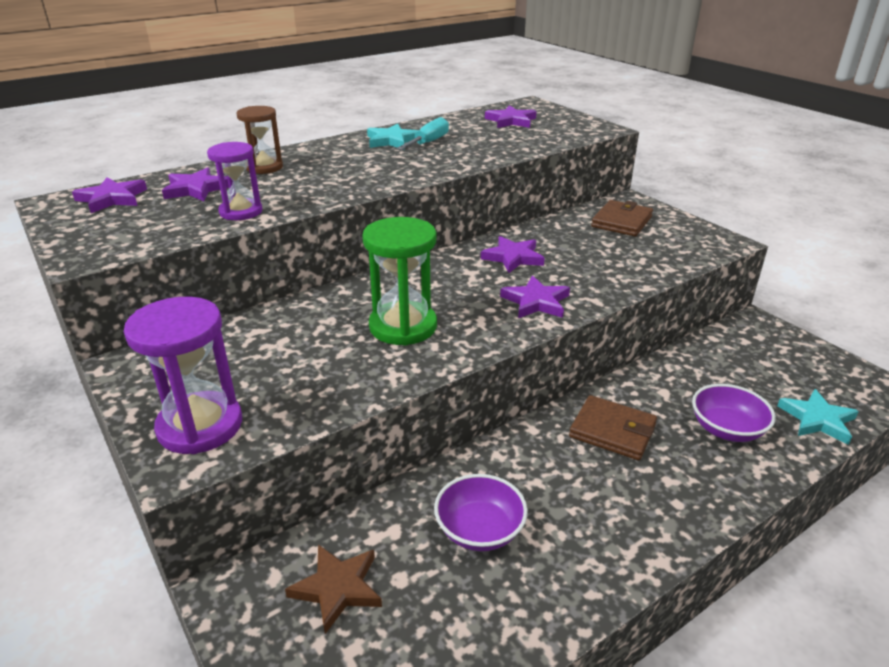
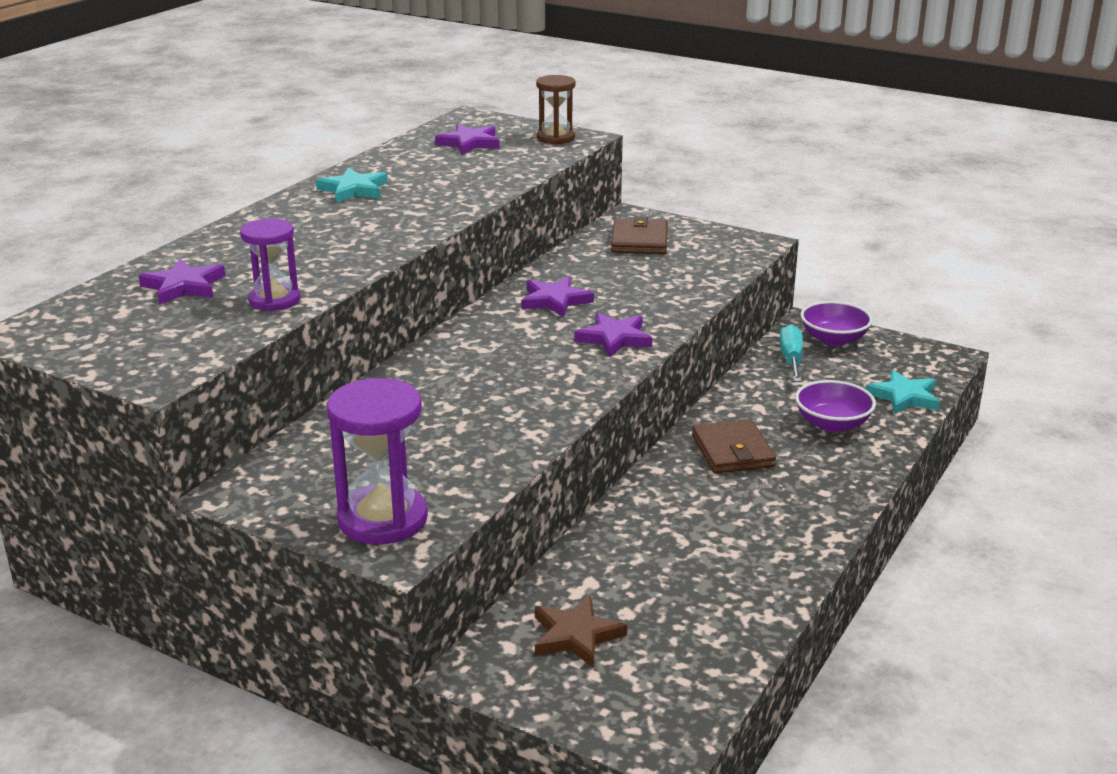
camera: 25 degrees left, 5 degrees down
purple star [72,177,147,213] -> none
brown hourglass [237,106,283,174] -> brown hourglass moved to [536,75,576,145]
green hourglass [362,217,437,346] -> none
turquoise screwdriver [396,117,449,150] -> turquoise screwdriver moved to [779,324,803,382]
purple bowl [434,474,528,551] -> purple bowl moved to [800,301,873,346]
brown wallet [569,395,657,460] -> brown wallet turned 75 degrees clockwise [692,419,776,474]

